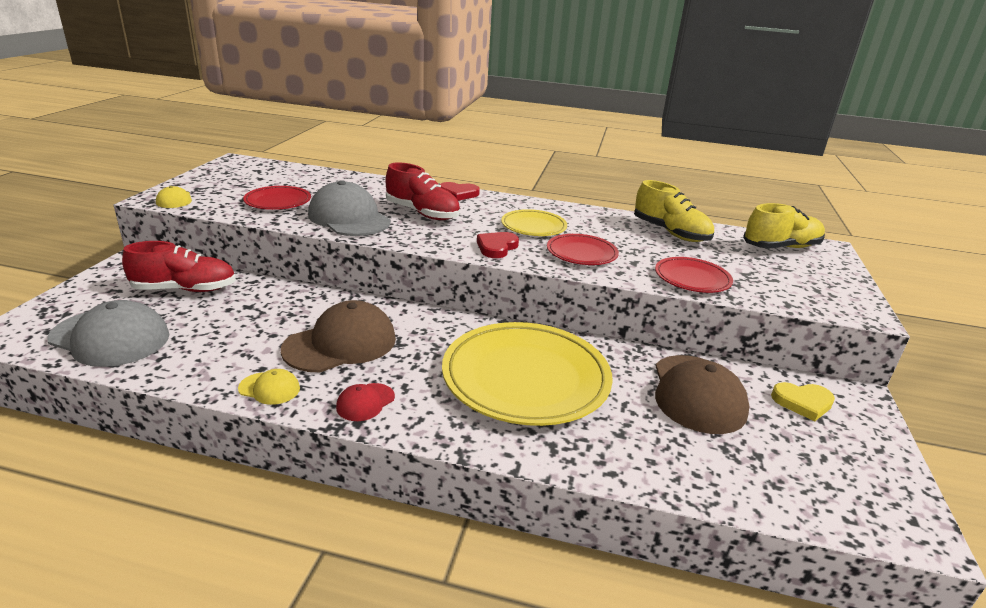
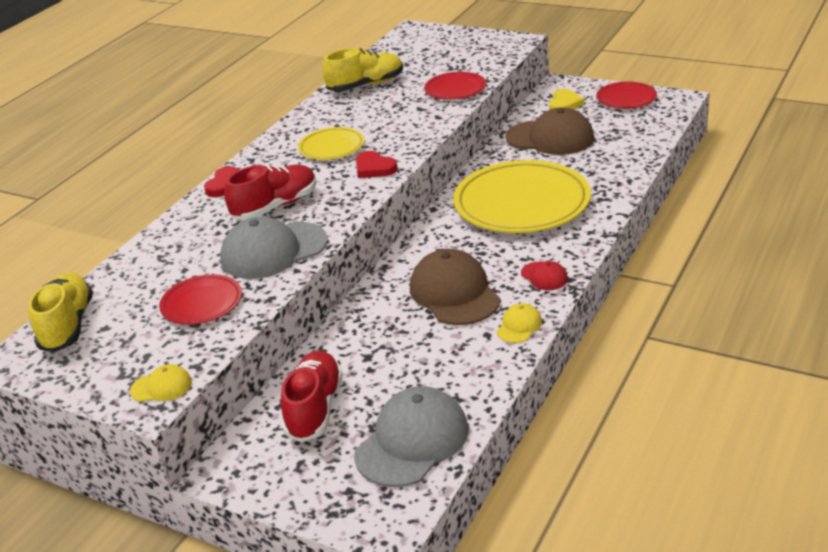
camera: 70 degrees left, 5 degrees up
red plate [547,234,619,265] -> red plate moved to [596,81,657,109]
yellow shoe [743,203,825,249] -> yellow shoe moved to [28,273,93,352]

